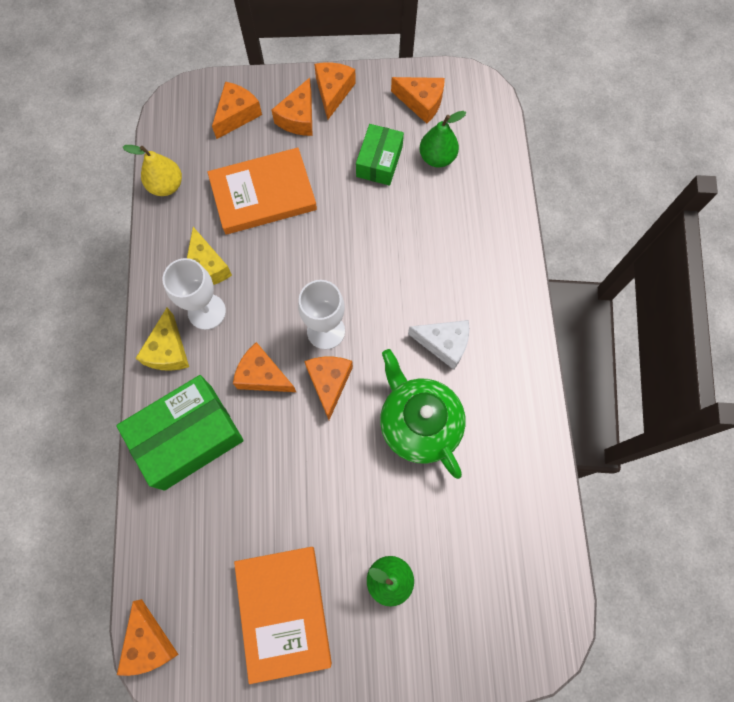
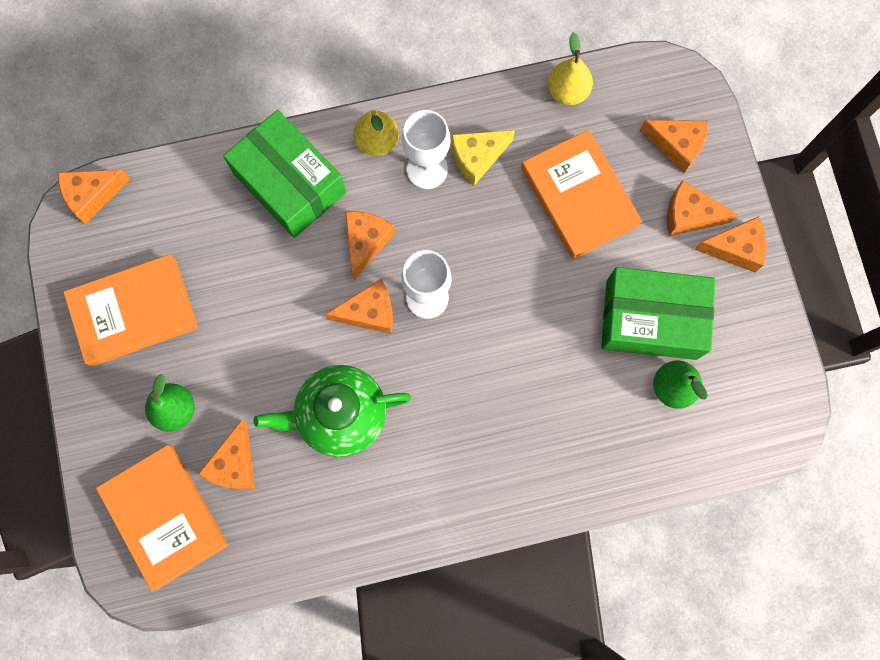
camera: 80 degrees right, 5 degrees up
yellow cheese [136,308,189,371] -> yellow pear [353,110,399,156]
green box [356,124,404,186] -> green box [601,267,715,360], size x1.69
green teapot [380,349,466,479] -> green teapot turned 150 degrees counterclockwise [253,365,411,457]
orange cheese [391,77,445,124] -> orange cheese moved to [198,420,255,490]
white cheese [408,320,469,370] -> none
none -> orange book [96,445,228,591]

